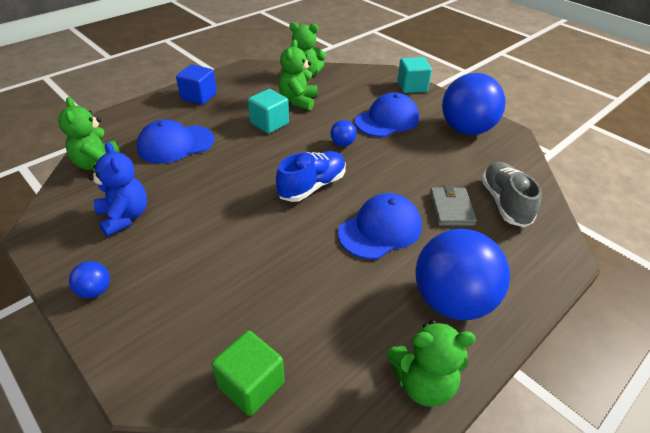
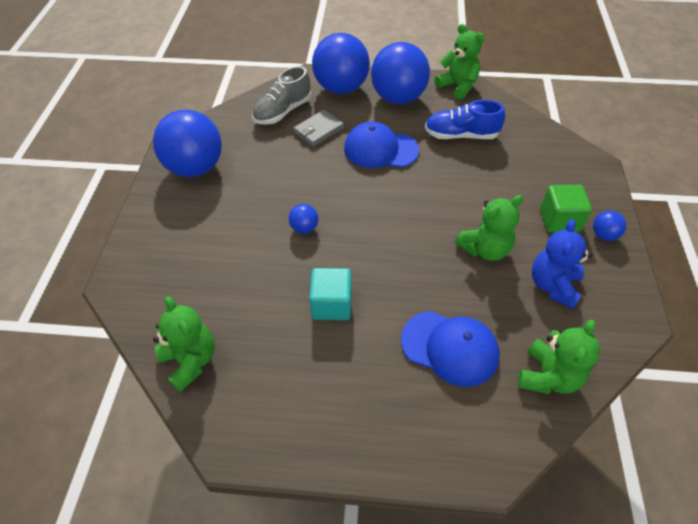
camera: 130 degrees left, 10 degrees up
blue cube [176,64,217,105] -> none
green cube [212,331,285,416] -> green cube moved to [540,185,592,233]
blue shoe [276,151,346,202] -> blue shoe moved to [425,100,505,139]
green teddy bear [279,39,318,110] -> green teddy bear moved to [455,195,523,261]
blue cap [355,92,419,137] -> none
turquoise cube [397,57,432,93] -> none
none -> blue ball [312,33,370,94]

